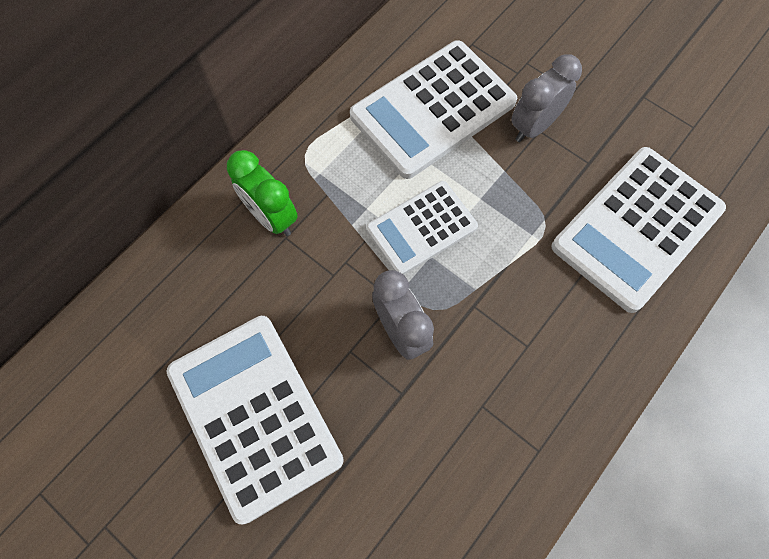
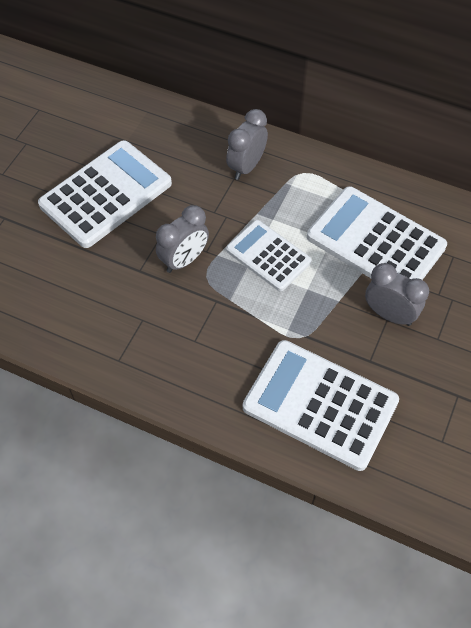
camera: 75 degrees right, 10 degrees down
green clock [227,150,298,236] -> grey clock [226,109,268,180]

